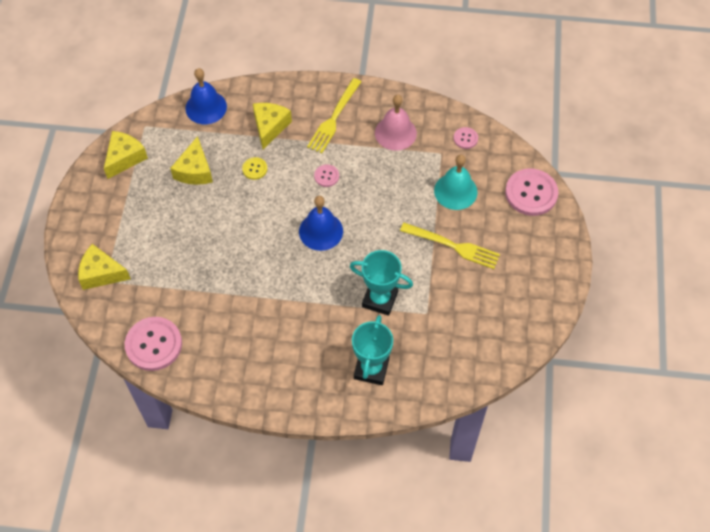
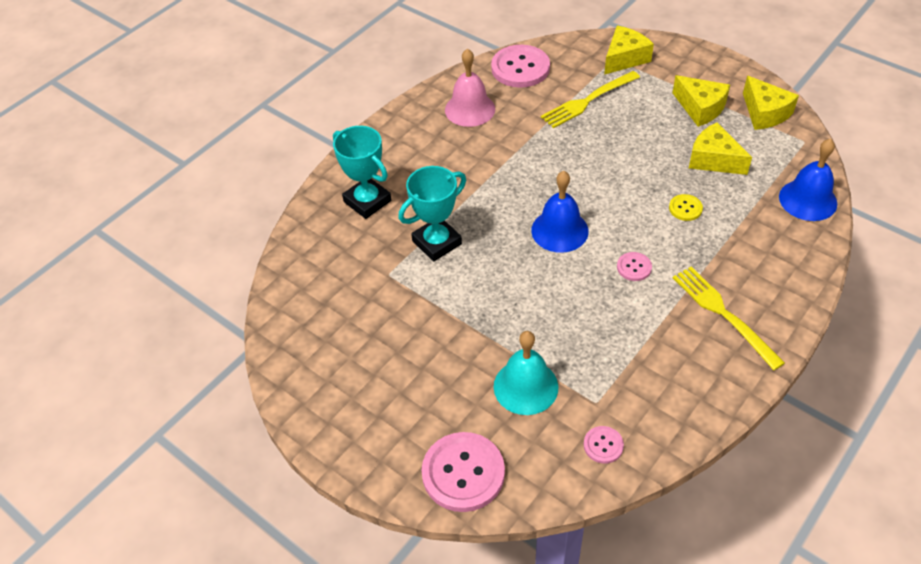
camera: 125 degrees right, 10 degrees down
yellow cheese [253,103,292,149] -> yellow cheese moved to [672,75,730,127]
pink bell [375,95,417,151] -> pink bell moved to [445,48,495,127]
yellow fork [400,222,500,269] -> yellow fork moved to [541,71,640,128]

